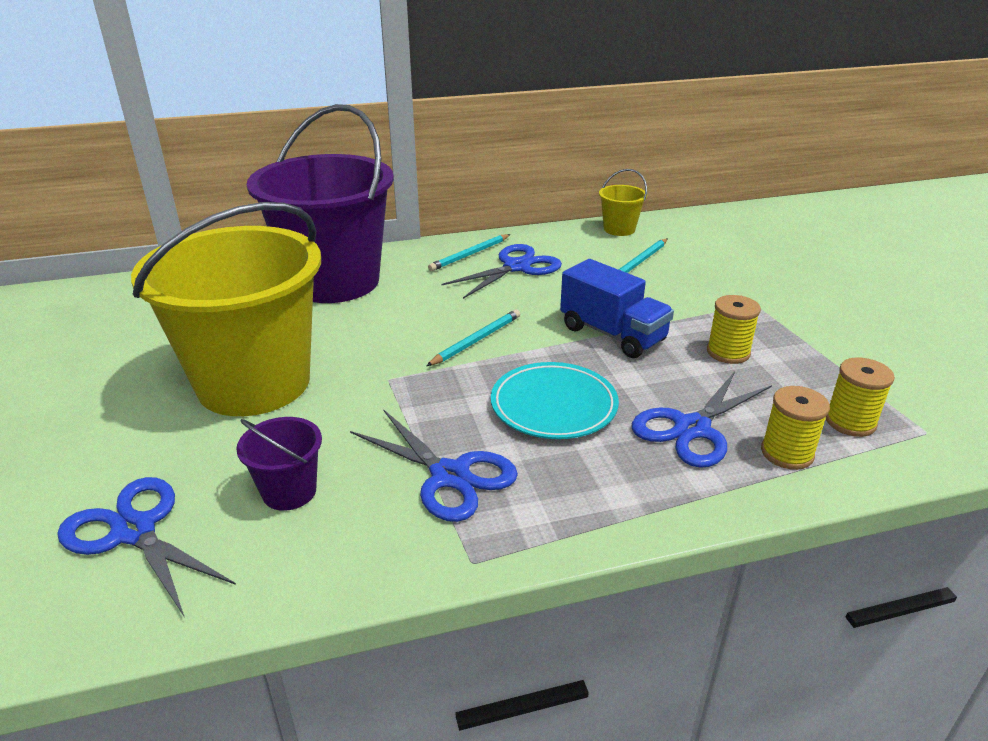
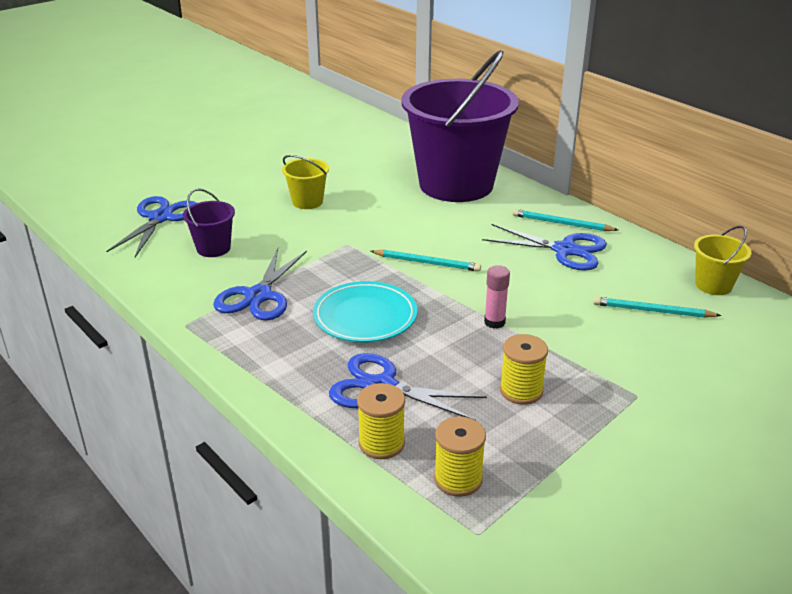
camera: 65 degrees right, 0 degrees up
yellow bucket [131,202,321,416] -> yellow bucket [282,155,329,209], size x0.40
blue truck [560,259,674,358] -> pink glue stick [484,265,510,329]

